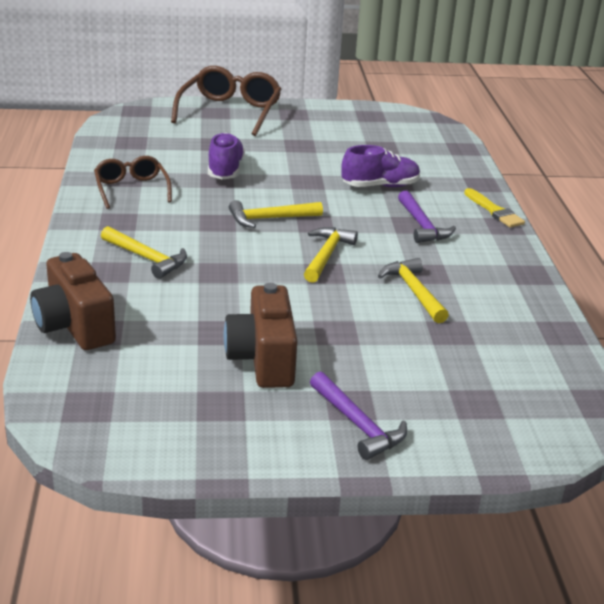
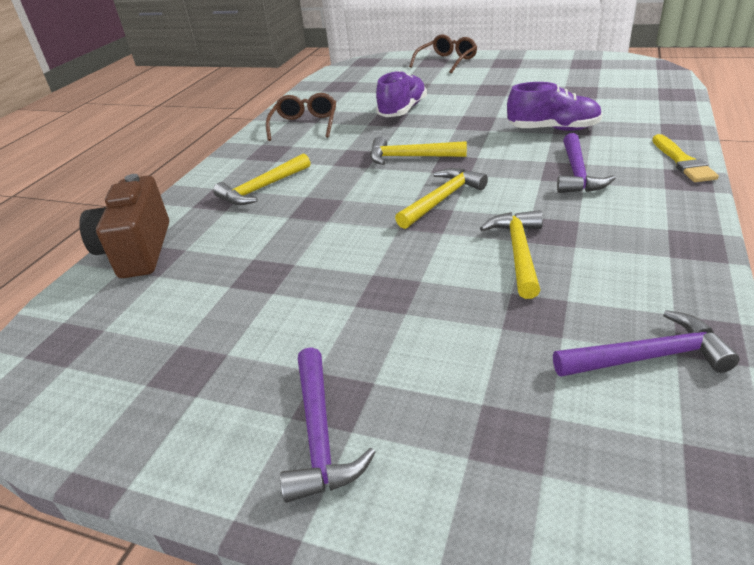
camera: 30 degrees right, 5 degrees up
yellow hammer [101,226,187,279] -> yellow hammer turned 75 degrees clockwise [213,153,310,205]
brown glasses [171,66,281,136] -> brown glasses [409,34,477,74], size x0.62
brown camera [224,283,297,388] -> none
none -> purple hammer [553,310,740,377]

